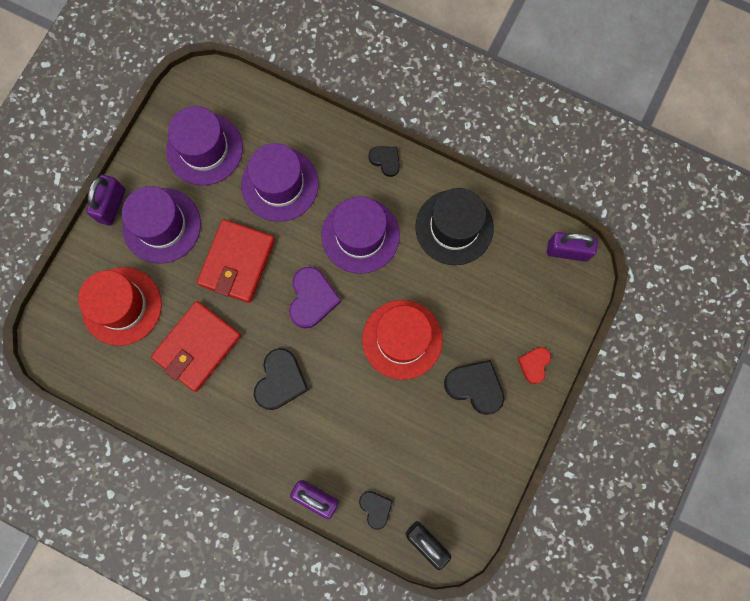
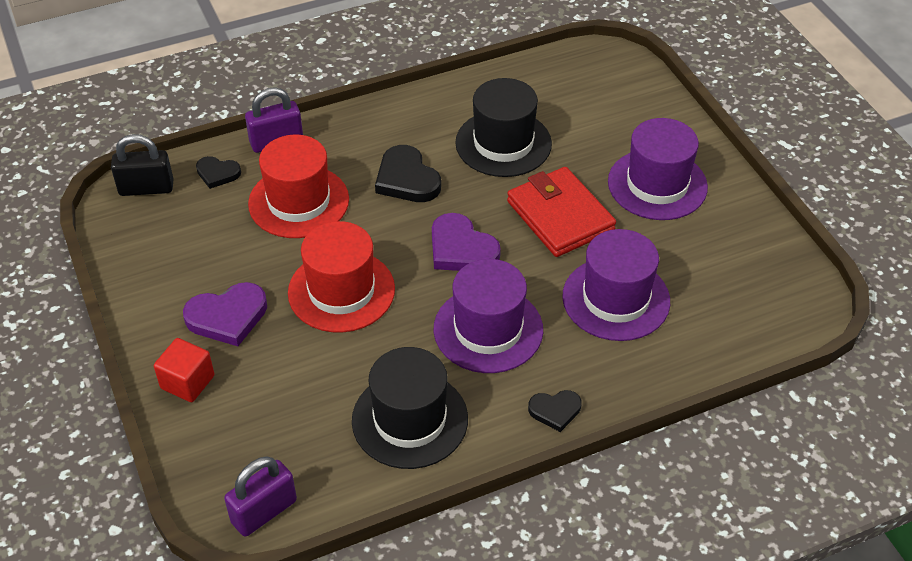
camera: 130 degrees right, 30 degrees down
red hat [78,267,162,346] -> red hat moved to [248,135,349,238]
purple padlock [86,175,125,226] -> none
red wallet [151,301,241,392] -> black hat [455,78,552,177]
purple hat [166,106,243,186] -> none
black heart [444,360,505,415] -> purple heart [183,282,267,346]
red heart [518,347,551,384] -> red cube [154,338,214,402]

